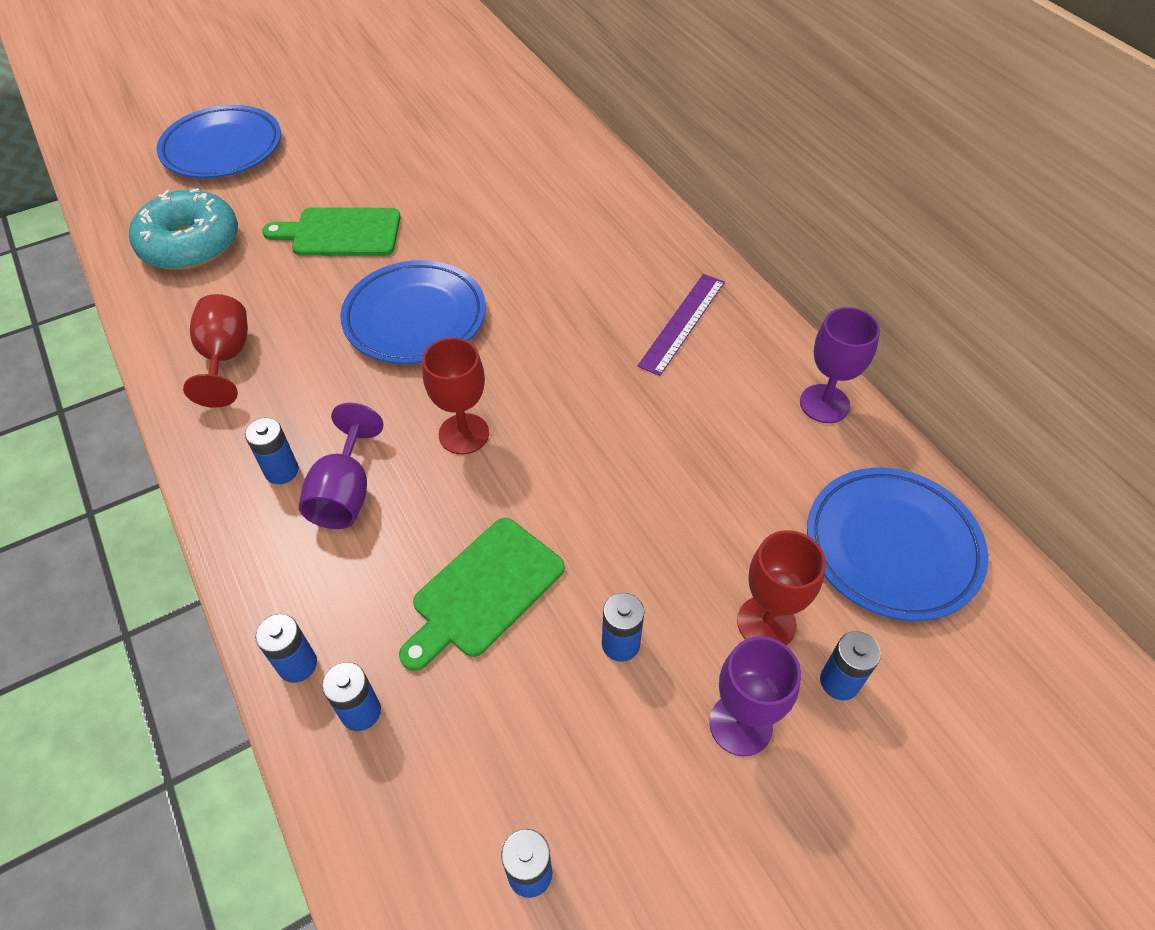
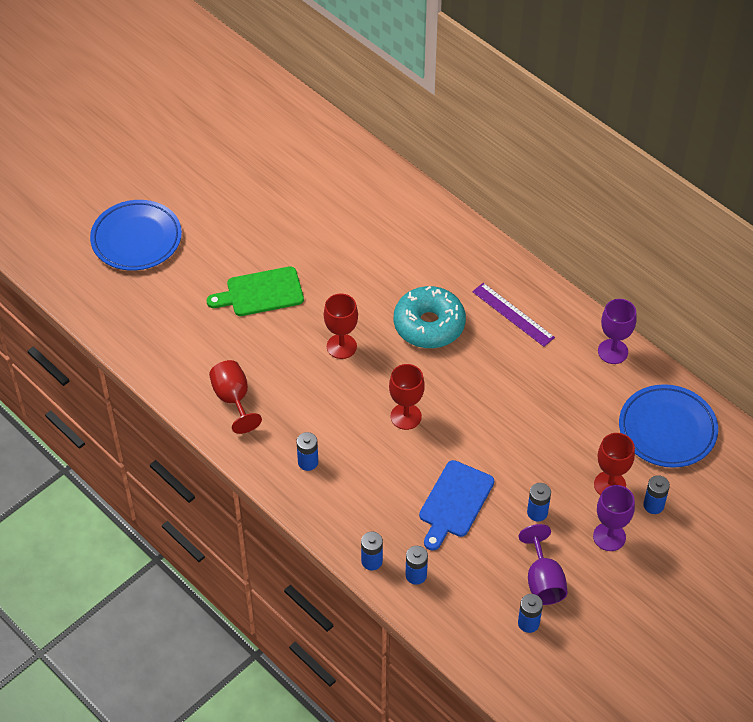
camera: 15 degrees left, 0 degrees up
turquoise donut [129,188,238,270] -> turquoise donut moved to [394,286,466,348]
purple goblet [299,403,383,529] -> purple goblet moved to [519,524,568,605]
blue plate [340,260,486,364] -> red goblet [324,293,358,359]
green cutting board [399,518,565,671] -> blue cutting board [419,460,494,551]
purple ruler [637,274,725,376] -> purple ruler turned 60 degrees counterclockwise [472,283,555,347]

